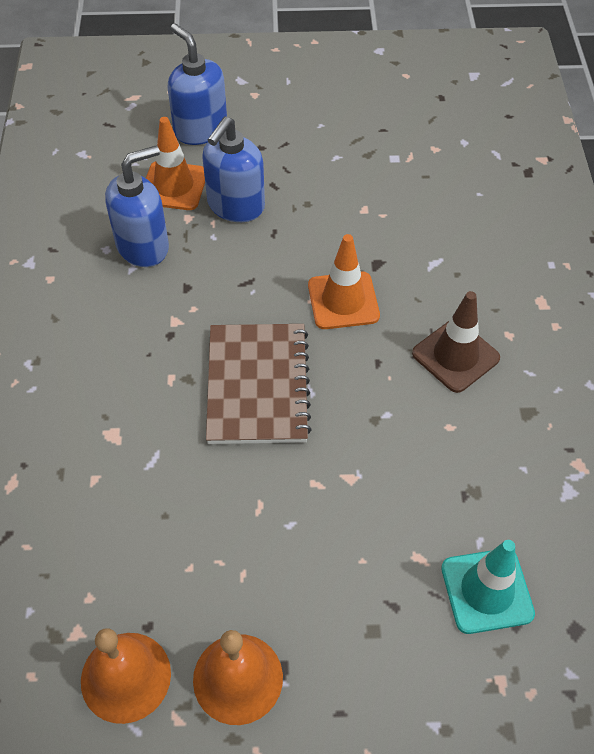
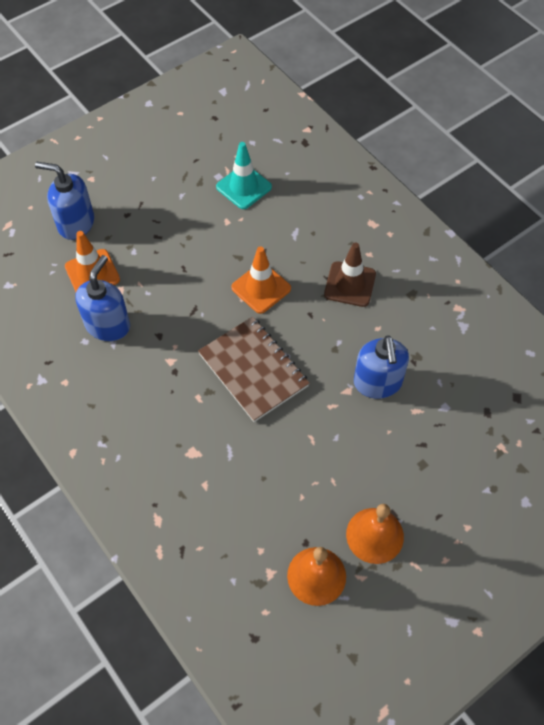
camera: 35 degrees left, 5 degrees up
blue soap dispenser [202,116,265,222] -> blue soap dispenser moved to [354,335,409,399]
turquoise traffic cone [441,540,535,634] -> turquoise traffic cone moved to [216,142,272,209]

